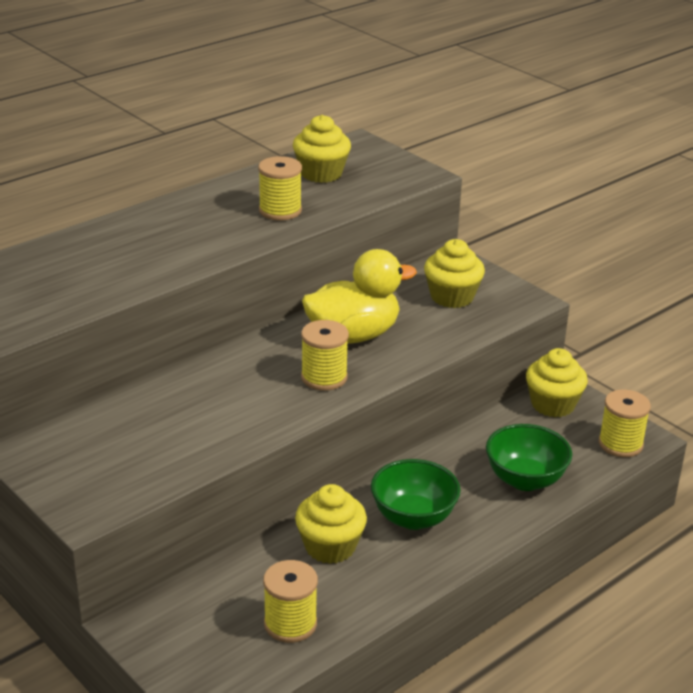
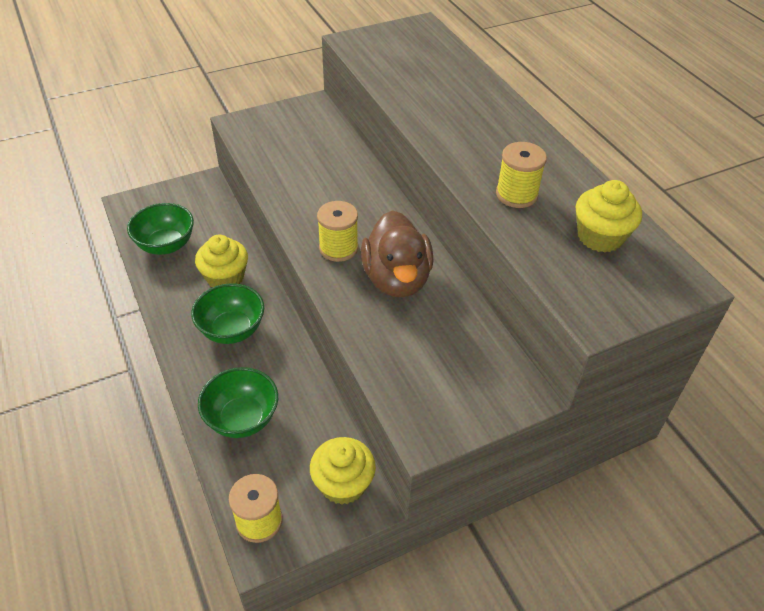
camera: 105 degrees right, 15 degrees up
yellow spool [263,560,318,643] -> green bowl [127,203,194,255]
yellow duck [302,249,417,343] -> brown duck [361,210,434,297]
yellow cupcake [424,239,485,308] -> none

